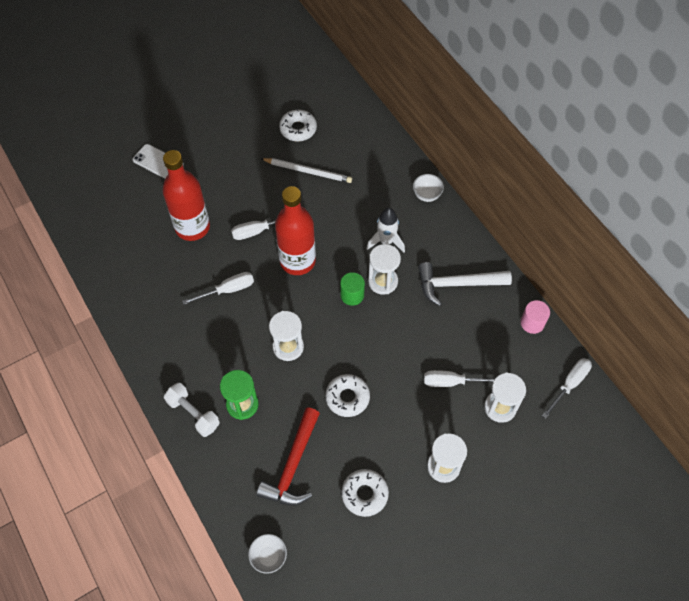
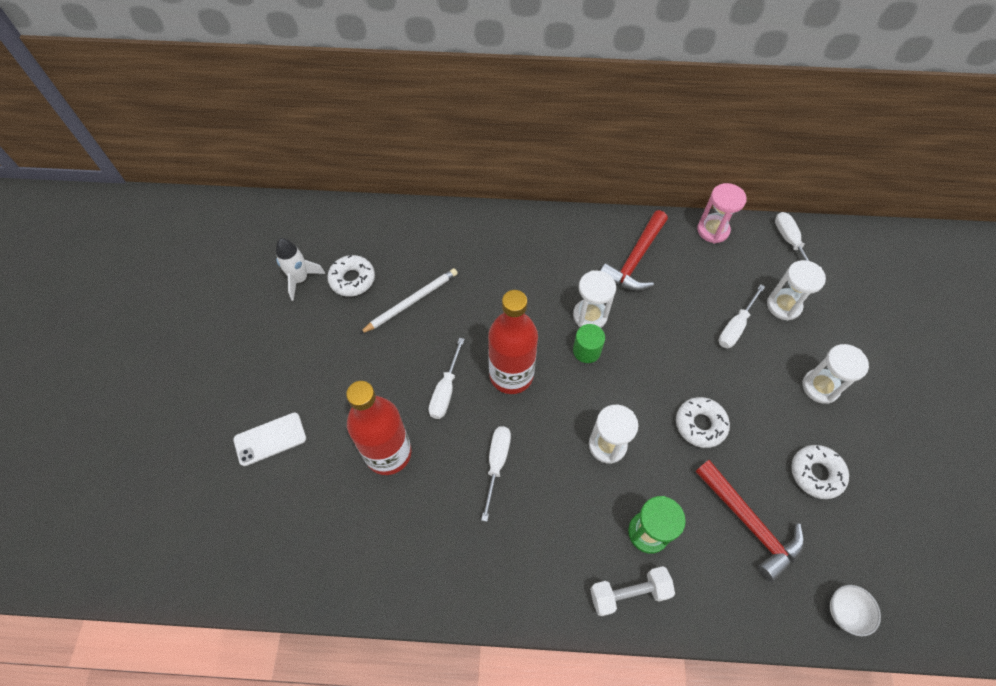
camera: 55 degrees left, 0 degrees up
white rocket [366,208,405,253] -> white rocket moved to [276,238,325,301]
white bowl [413,174,444,202] -> none
white hammer [418,262,512,306] -> red hammer [600,210,668,291]
pink cylinder [520,300,550,334] -> pink hourglass [697,183,746,243]

